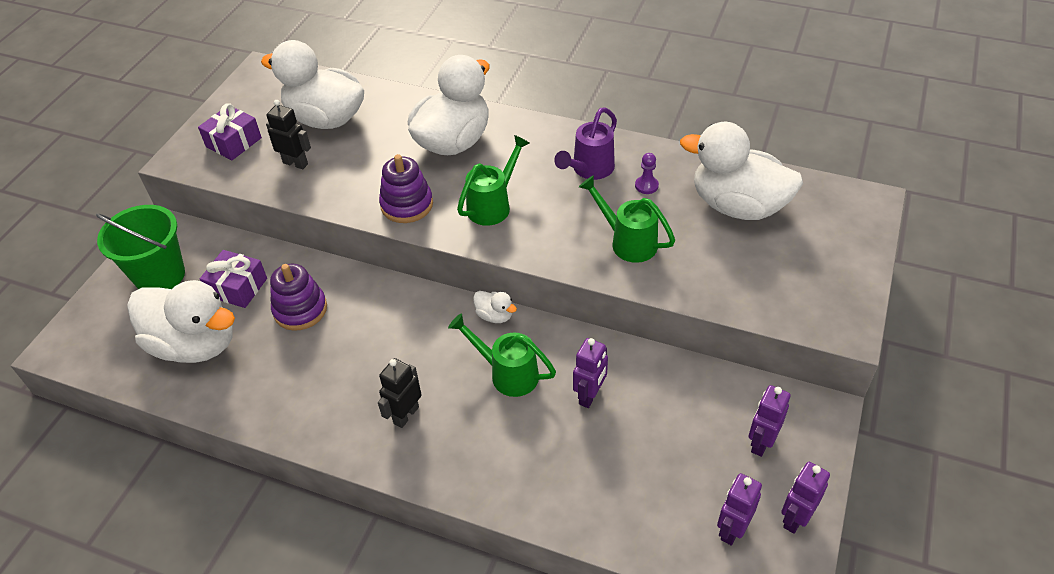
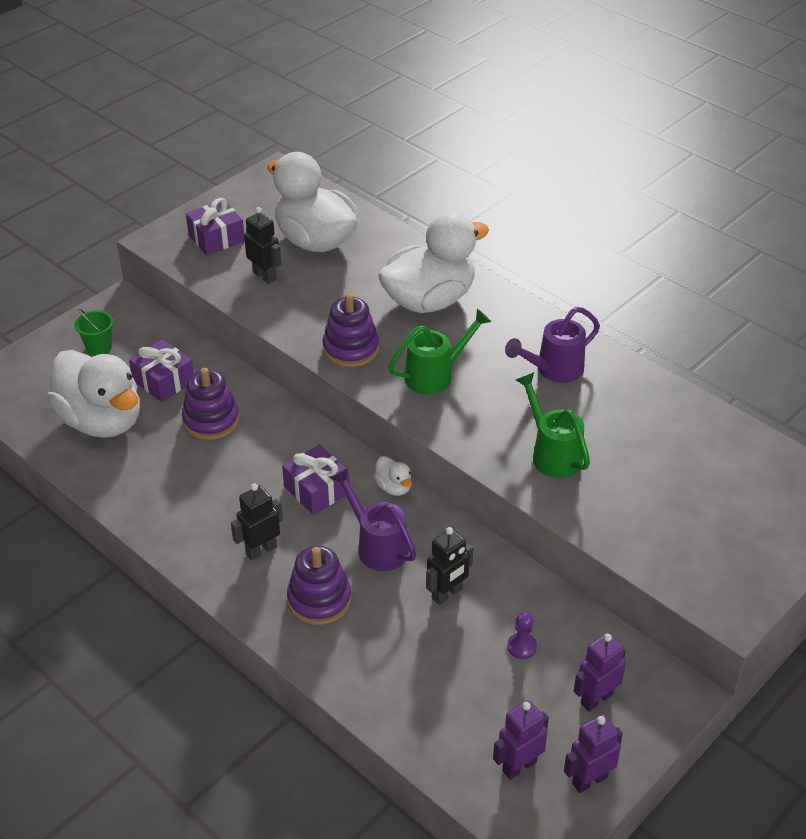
camera: 20 degrees right, 5 degrees down
green bucket [96,205,185,289] -> green bucket [75,309,113,356], size x0.50
green watering can [448,313,556,397] -> purple watering can [331,468,416,571]
purple robot [573,338,608,408] -> black robot [426,527,474,605]
purple pawn [635,153,659,194] -> purple pawn moved to [507,612,537,659]
white duck [680,122,803,220] -> none
none -> purple gift [282,444,350,515]
none -> purple stacking toy [287,546,351,625]

